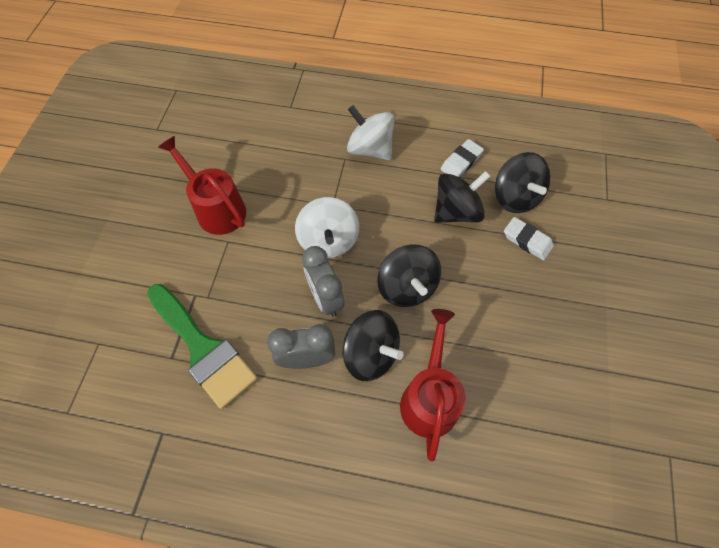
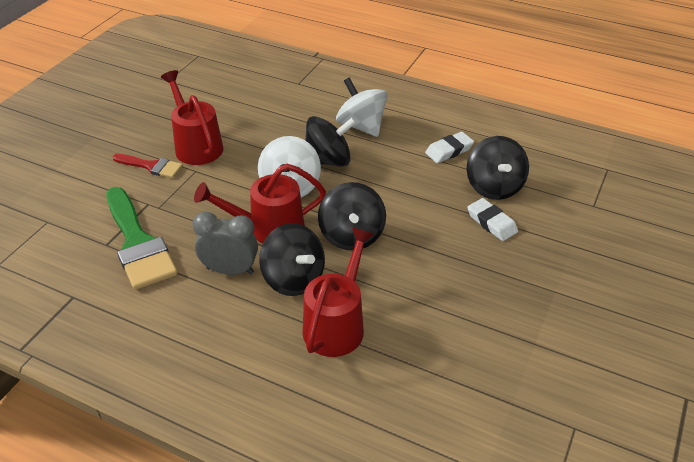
camera: 15 degrees right, 20 degrees down
grey clock [302,246,344,317] -> red watering can [194,164,326,243]
black spinning top [434,171,491,223] -> black spinning top moved to [305,116,356,167]
none -> red brush [113,154,183,178]

